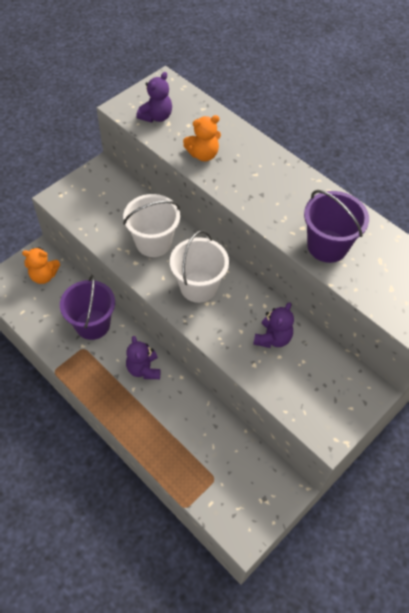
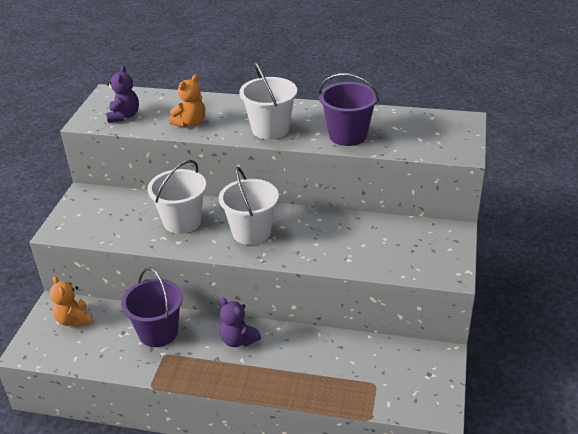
camera: 30 degrees left, 20 degrees down
orange teddy bear [22,247,60,284] -> orange teddy bear turned 90 degrees clockwise [50,276,93,327]
purple teddy bear [253,302,294,348] -> none
none -> white bucket [239,62,297,140]

